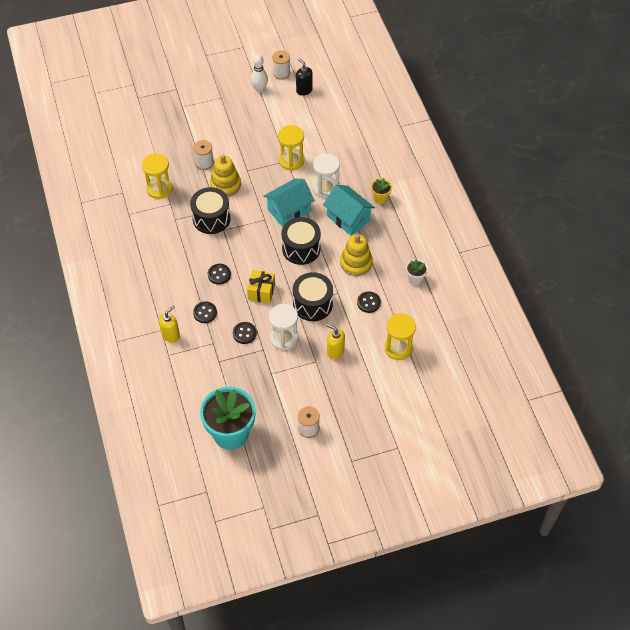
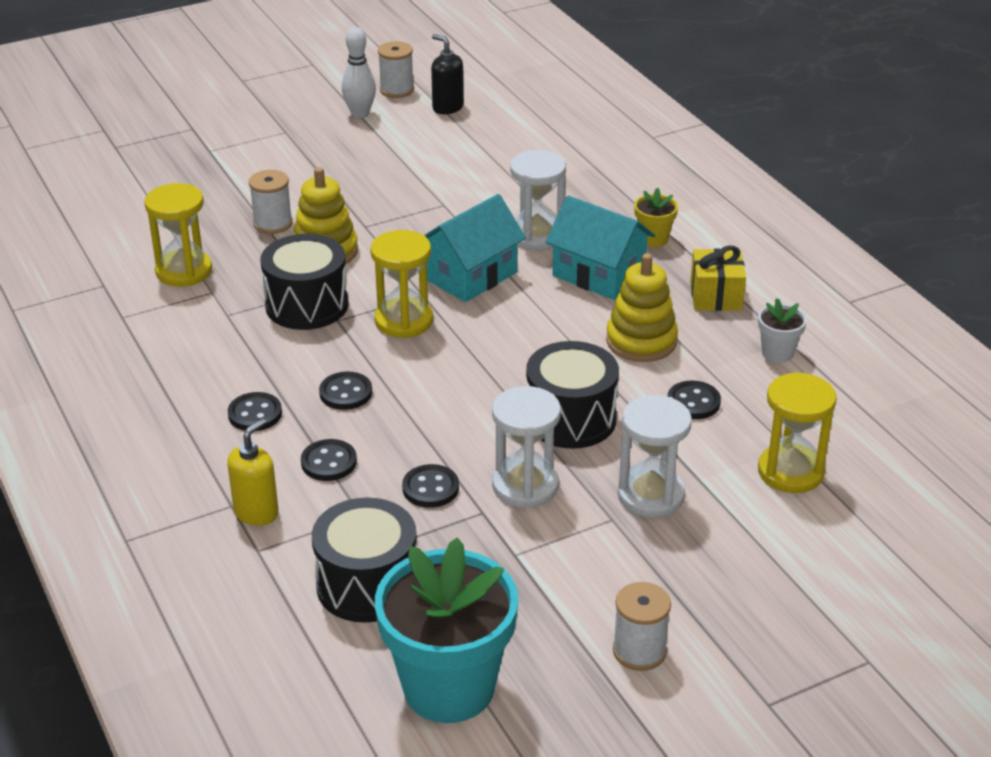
camera: 10 degrees left, 20 degrees down
yellow gift [247,270,275,303] -> yellow gift moved to [690,246,746,311]
yellow hourglass [278,125,304,170] -> yellow hourglass moved to [370,230,433,338]
black drum [281,217,321,265] -> black drum moved to [312,498,417,623]
yellow soap dispenser [326,324,345,360] -> white hourglass [618,395,692,517]
none -> black button [228,392,282,431]

